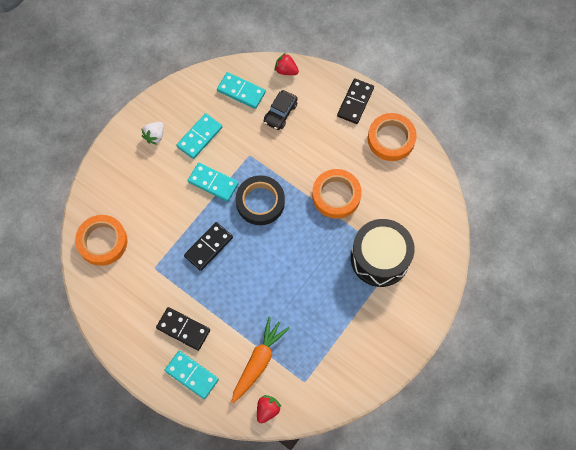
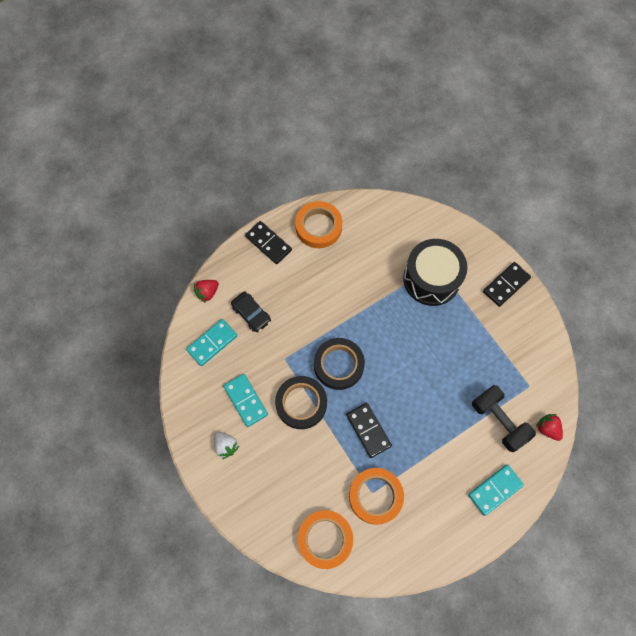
camera: 70 degrees left, 0 degrees up
black domino [156,307,210,351] -> black domino moved to [483,262,531,307]
turquoise domino [188,163,239,202] -> black tape [275,376,327,429]
orange carrot [232,317,290,403] -> black dumbbell [472,385,536,452]
orange tape [312,169,362,219] -> orange tape moved to [349,468,404,525]

